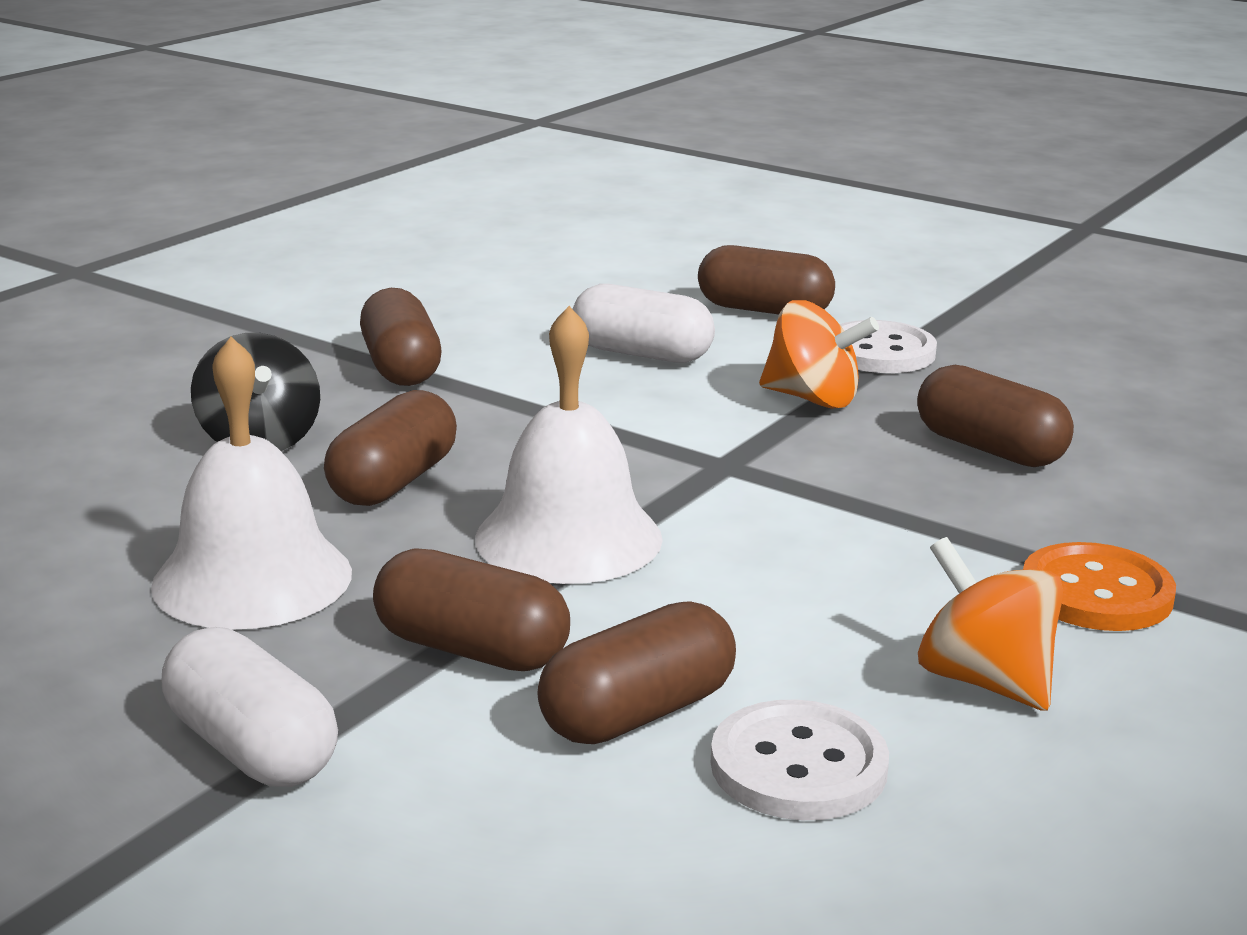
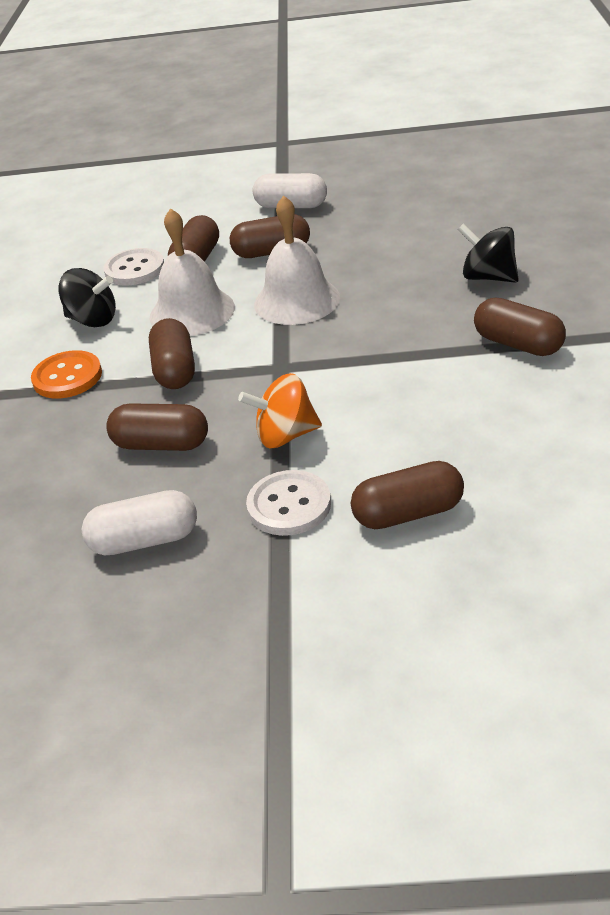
camera: 150 degrees right, 15 degrees up
white bell [151,337,352,630] -> white bell moved to [150,208,235,336]
brown capsule [324,390,457,506] -> brown capsule moved to [149,318,195,389]
white capsule [573,284,715,363] -> white capsule moved to [82,490,197,555]
orange spinning top [918,537,1063,711] -> black spinning top [58,268,116,327]

